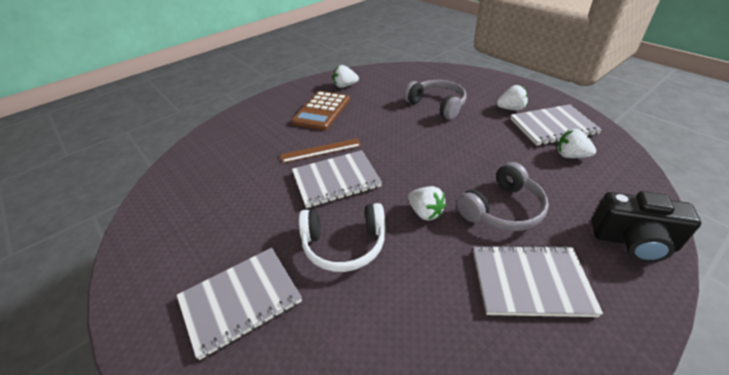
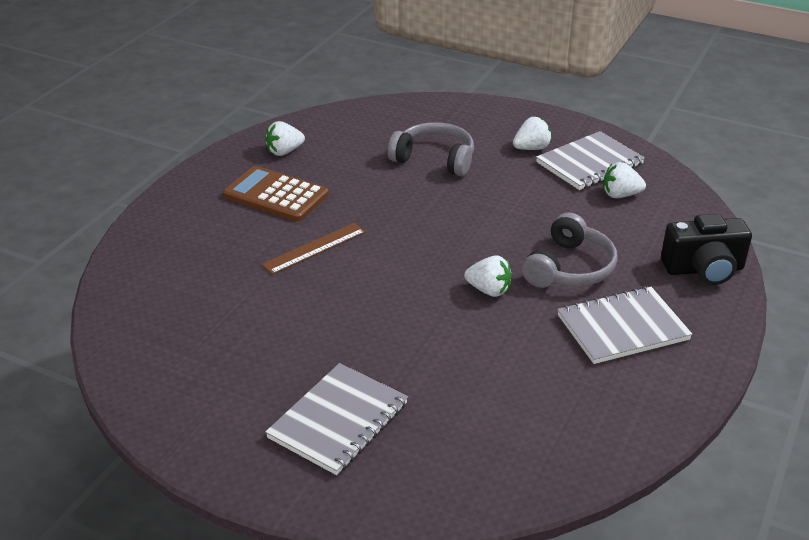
camera: 25 degrees left, 5 degrees down
brown calculator [291,91,350,130] -> brown calculator turned 120 degrees clockwise [223,166,329,221]
grey notebook [292,150,382,208] -> none
white headphones [299,203,385,272] -> none

